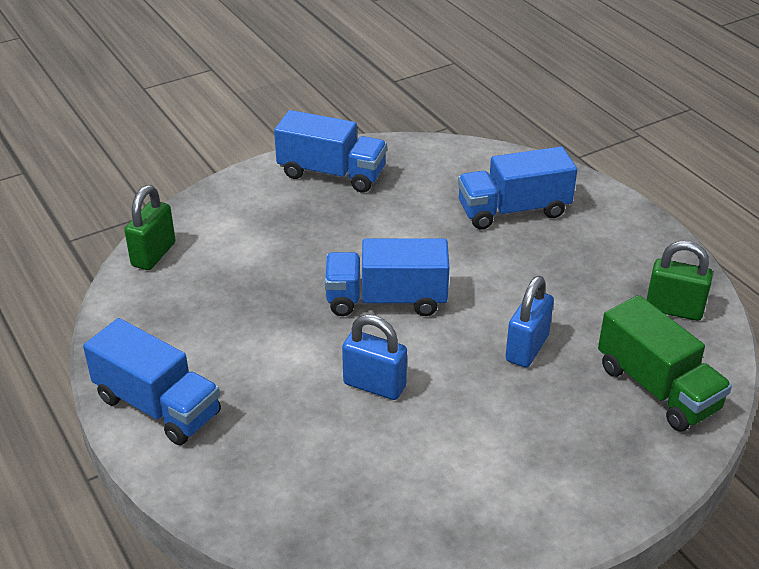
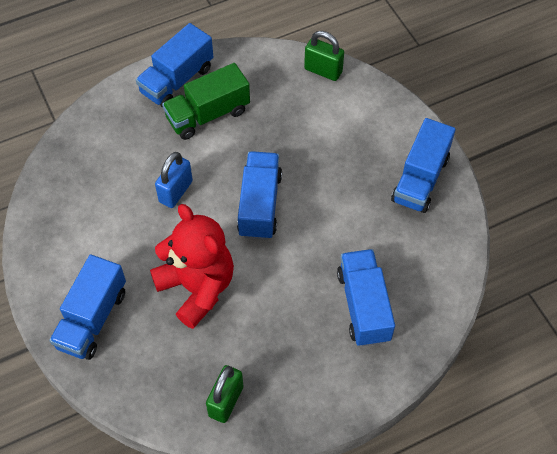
camera: 95 degrees right, 20 degrees up
blue padlock [505,276,554,368] -> red teddy bear [150,204,234,329]
green truck [598,295,732,432] -> green truck moved to [162,63,250,140]
none -> blue truck [49,254,126,360]

